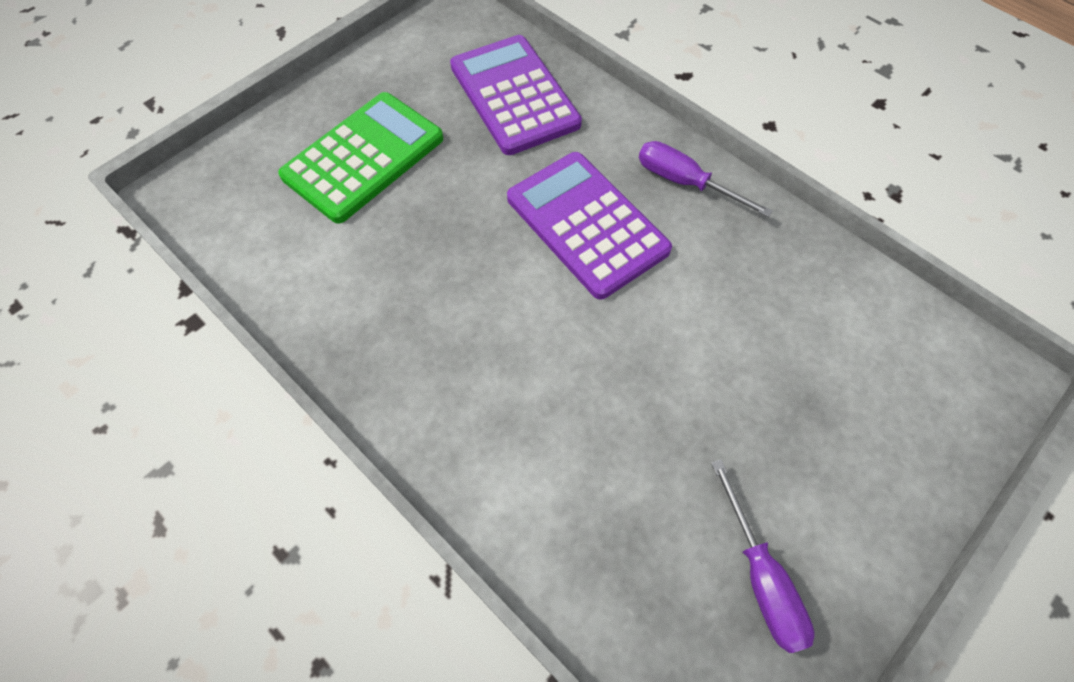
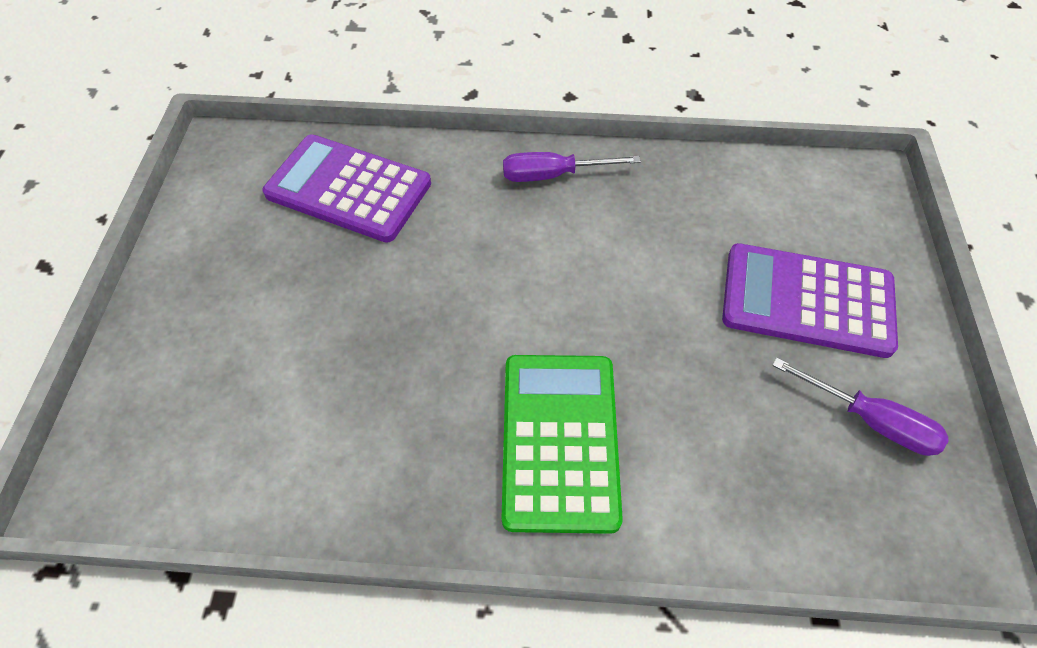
camera: 40 degrees left, 5 degrees down
green calculator [278,92,443,224] -> green calculator moved to [502,355,623,534]
purple calculator [507,152,672,299] -> purple calculator moved to [722,243,898,358]

